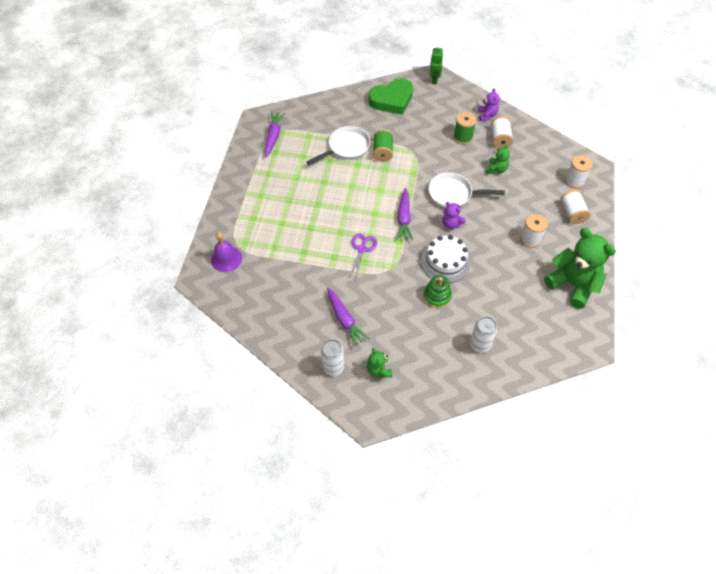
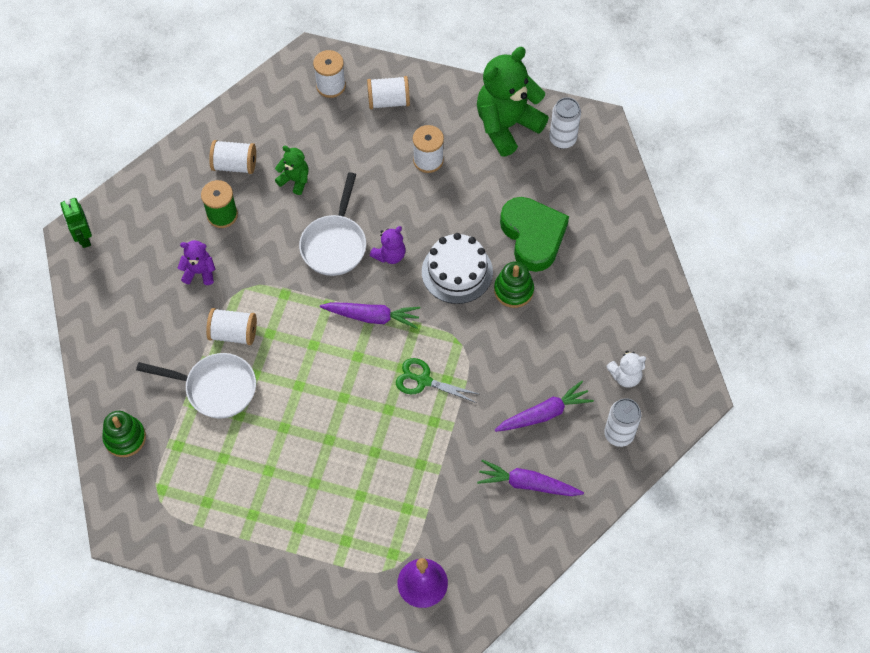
camera: 85 degrees left, 5 degrees up
purple carrot [264,112,285,157] -> purple carrot moved to [477,460,584,496]
white pan [306,126,370,165] -> white pan turned 135 degrees clockwise [136,353,256,419]
purple scissors [349,234,377,281] -> green scissors [396,358,478,403]
green teddy bear [367,348,392,378] -> white teddy bear [606,350,646,388]
green heart [368,78,413,115] -> green heart moved to [500,197,569,272]
green spool [373,129,393,162] -> white spool [206,308,257,345]
green robot [430,45,443,84] -> green robot turned 120 degrees counterclockwise [60,198,92,248]
white can [470,317,497,353] -> white can moved to [549,97,581,149]
purple teddy bear [478,88,500,121] -> purple teddy bear moved to [178,240,216,285]
none -> green stacking toy [102,411,146,457]

